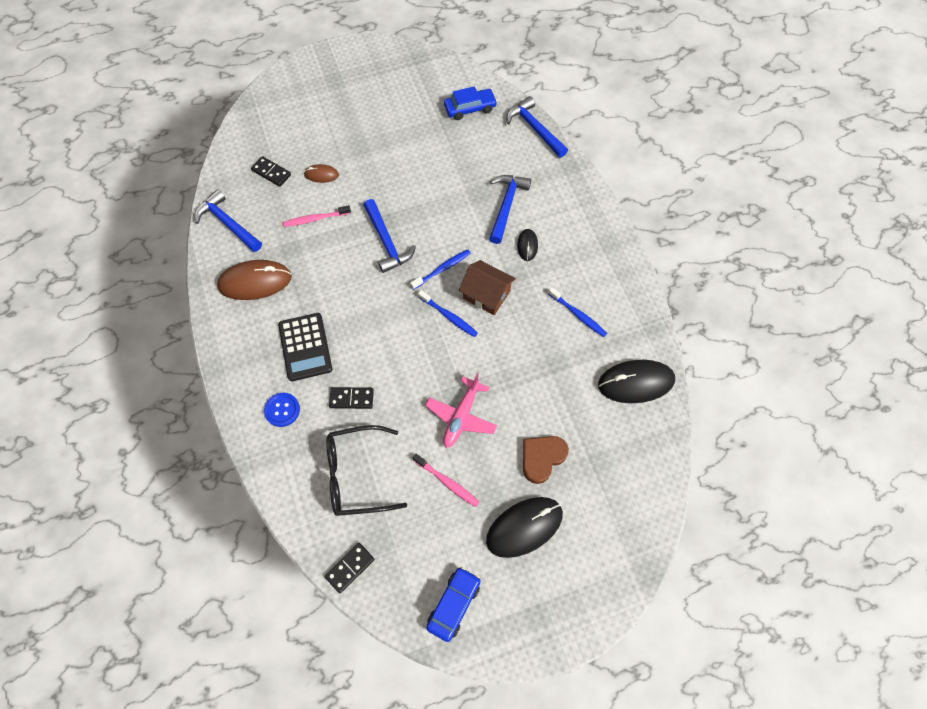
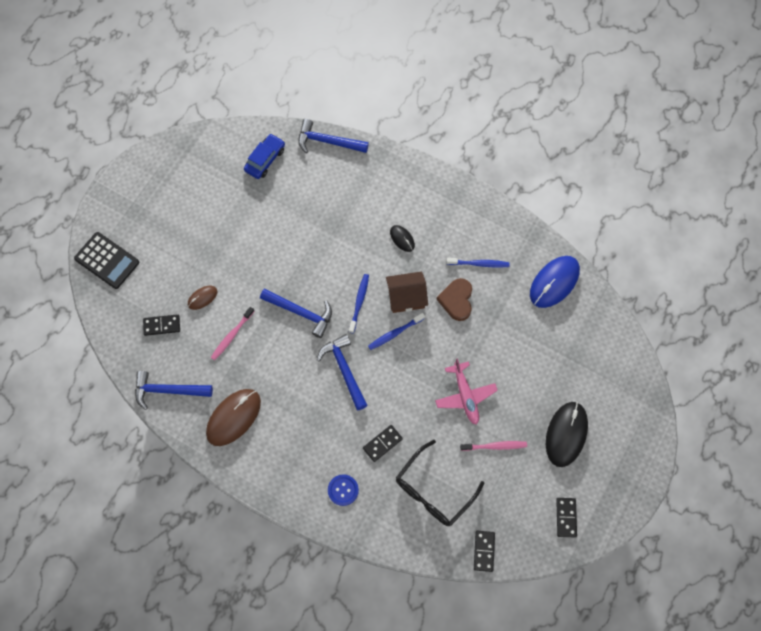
camera: 40 degrees left, 5 degrees up
black calculator [278,313,332,381] -> black calculator moved to [74,232,139,289]
blue toothbrush [418,290,478,337] -> blue toothbrush turned 150 degrees clockwise [368,313,425,350]
blue car [426,567,481,642] -> black domino [556,498,577,537]
blue hammer [489,175,531,244] -> blue hammer moved to [317,334,368,410]
brown heart [523,436,569,484] -> brown heart moved to [436,278,472,321]
black mouse [598,360,675,403] -> blue mouse [530,256,580,308]

